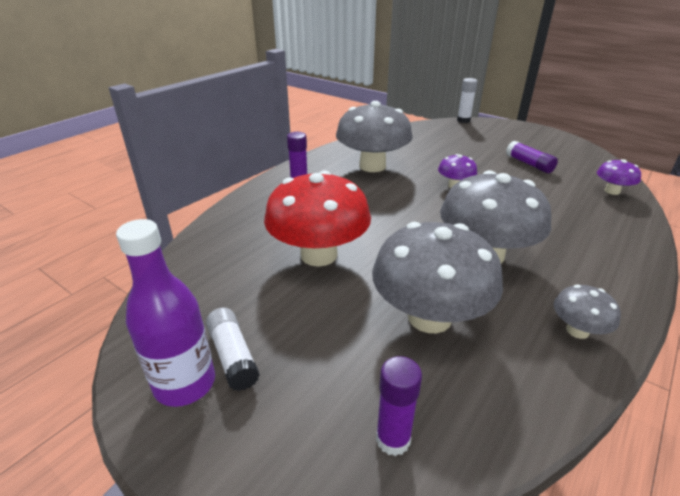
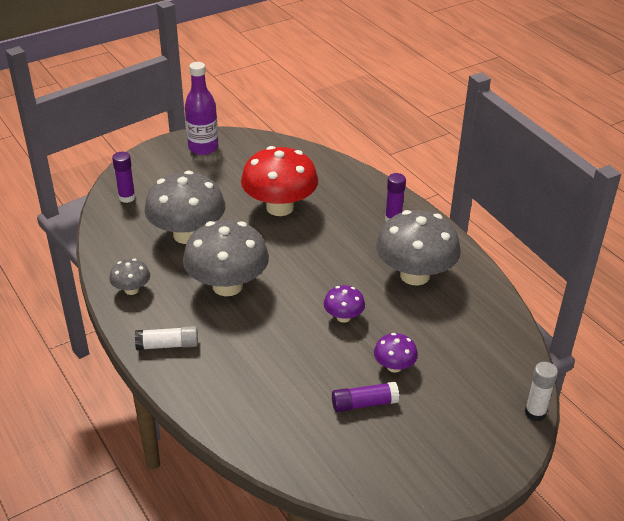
camera: 110 degrees right, 5 degrees up
white glue stick [206,308,260,391] -> white glue stick moved to [135,326,198,350]
purple mushroom [597,159,641,195] -> purple mushroom moved to [374,333,418,373]

